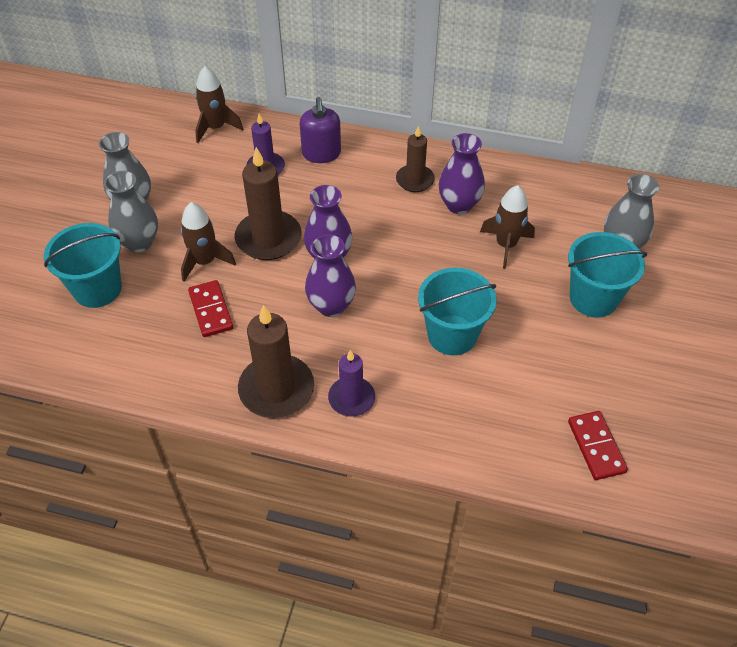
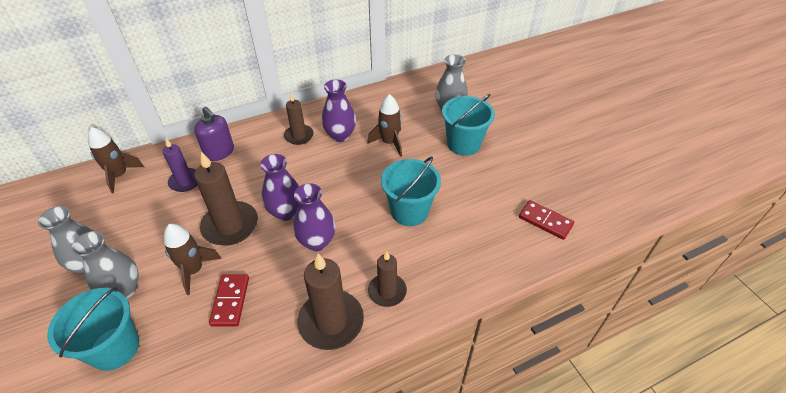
camera: 40 degrees left, 5 degrees down
red domino [188,280,233,337] -> red domino turned 60 degrees clockwise [209,274,249,326]
purple candle [328,350,375,416] -> brown candle [368,251,407,307]

